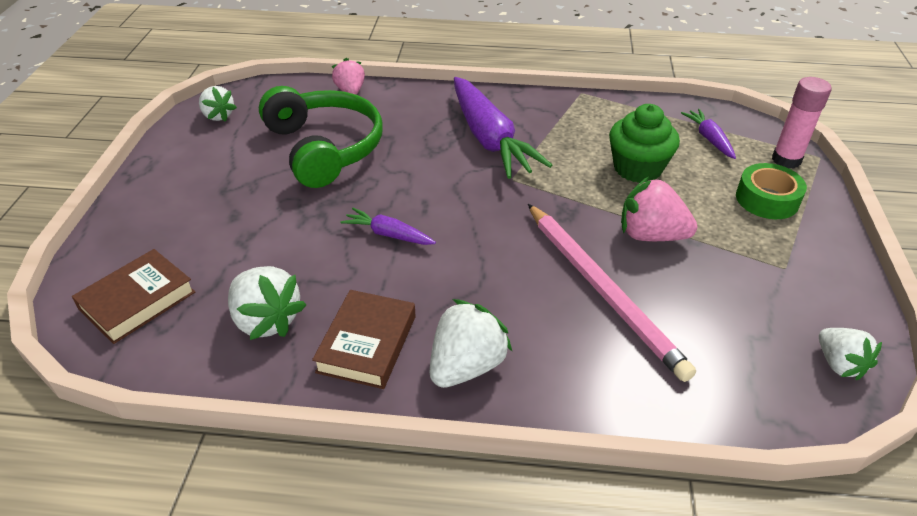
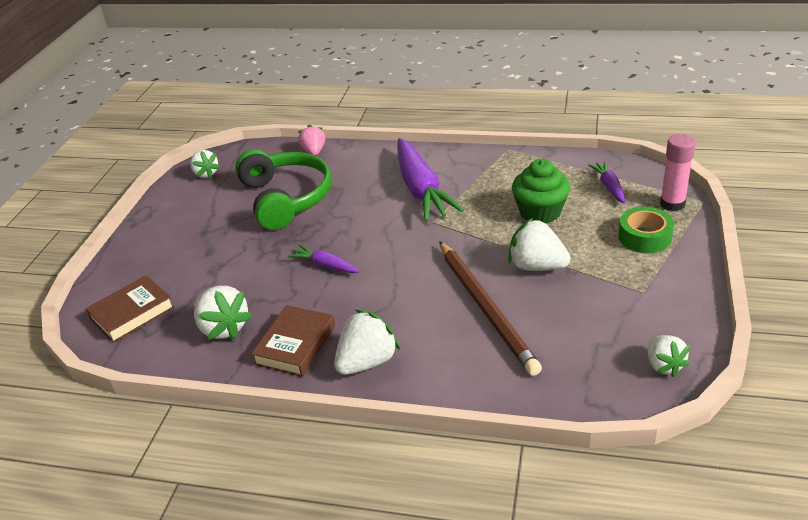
camera: 10 degrees right, 5 degrees down
pink pencil [528,204,696,382] -> brown pencil [439,241,542,376]
pink strawberry [621,177,697,241] -> white strawberry [508,218,571,271]

